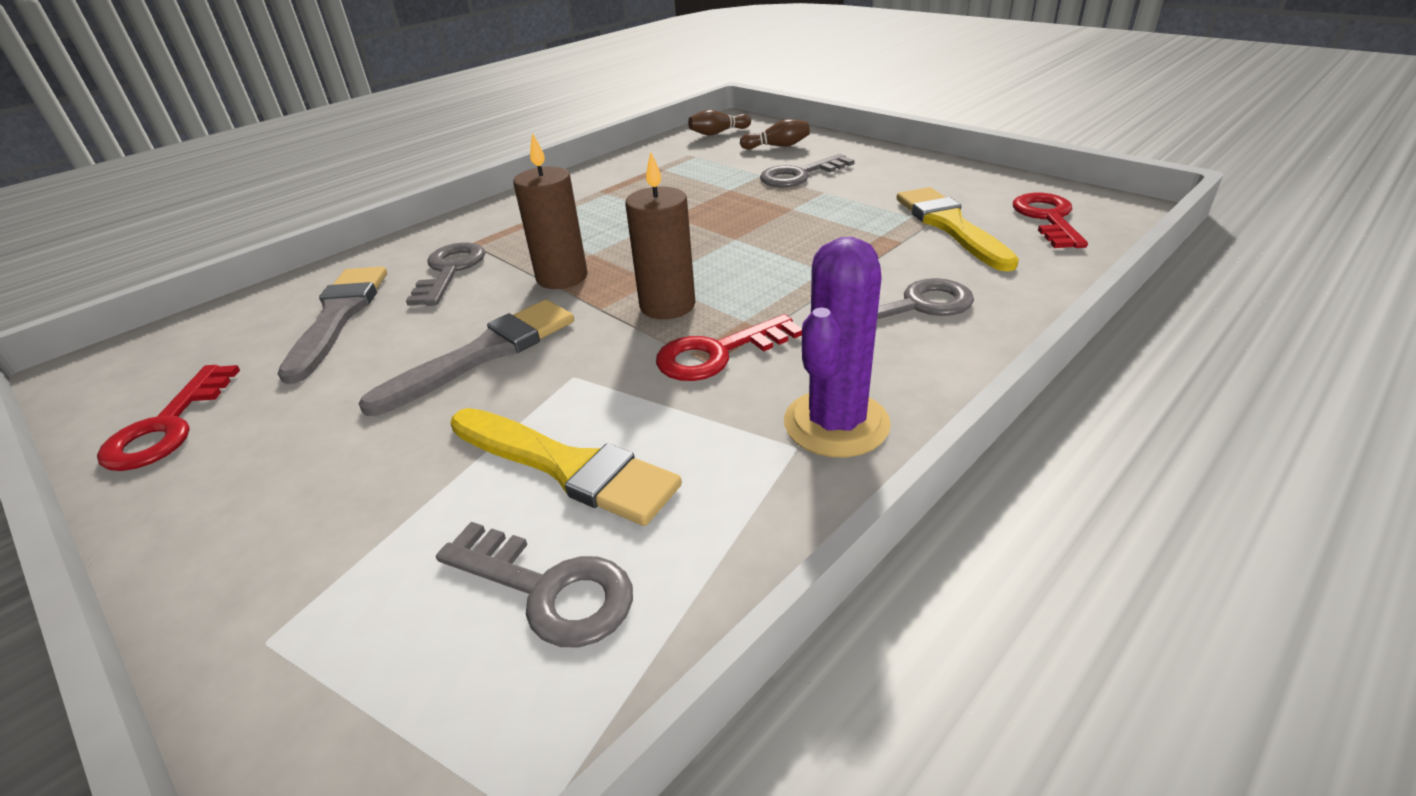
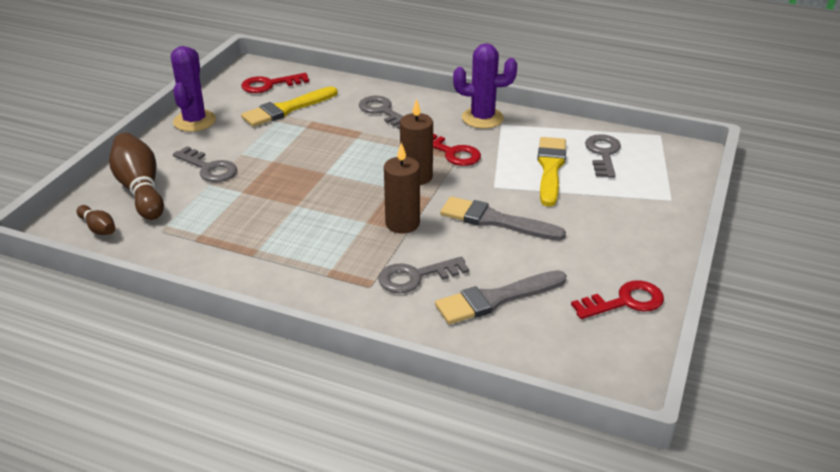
camera: 115 degrees left, 0 degrees up
brown bowling pin [740,119,810,150] -> brown bowling pin [109,133,164,220], size x1.99
none -> purple cactus [171,46,216,132]

